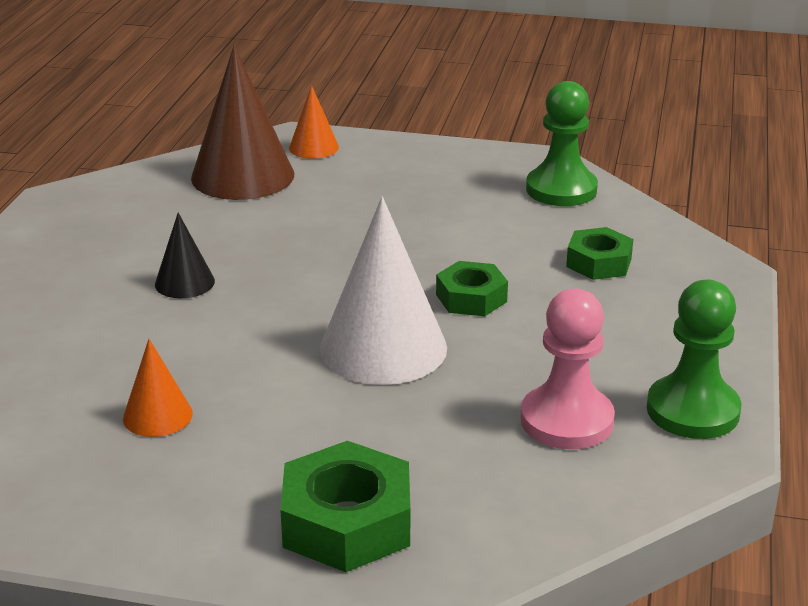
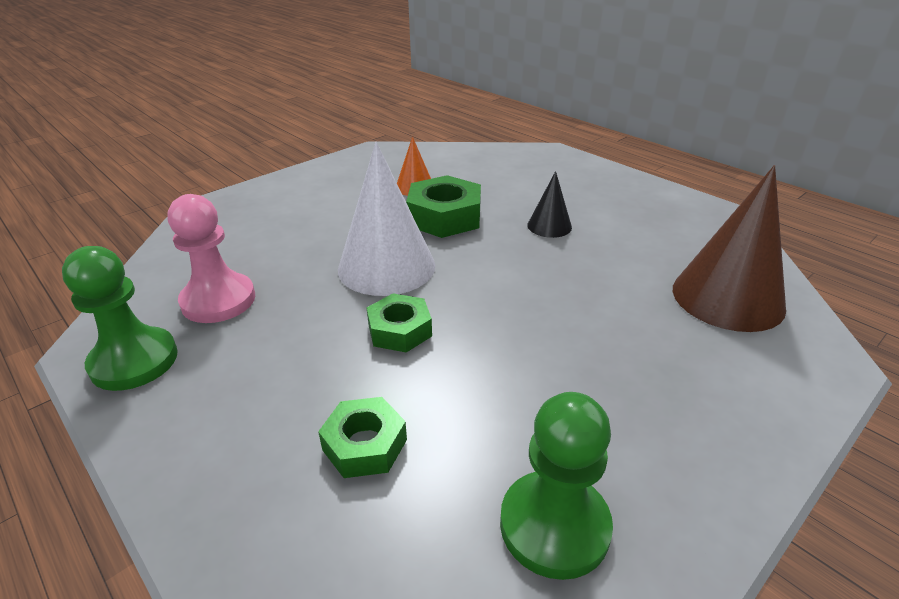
camera: 125 degrees right, 5 degrees up
green nut [280,441,410,572] -> green nut moved to [406,175,481,238]
orange cone [289,85,339,159] -> none

